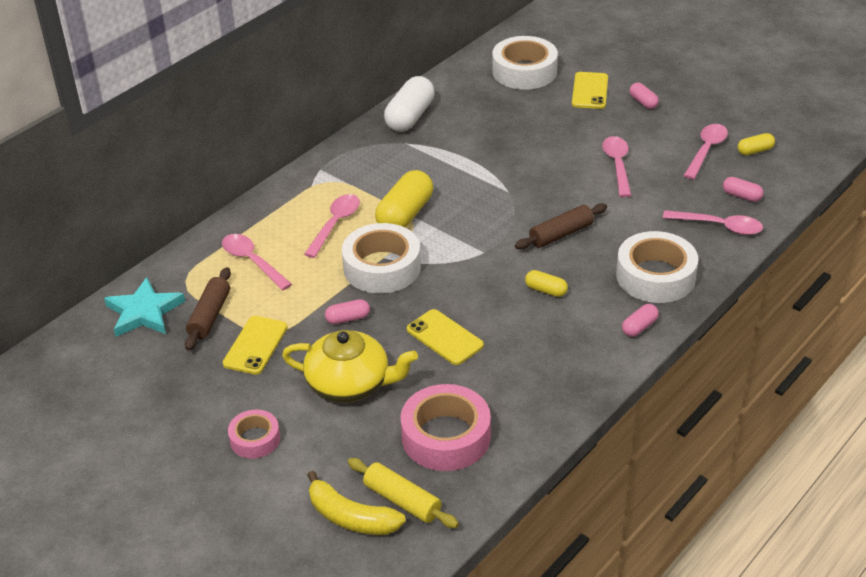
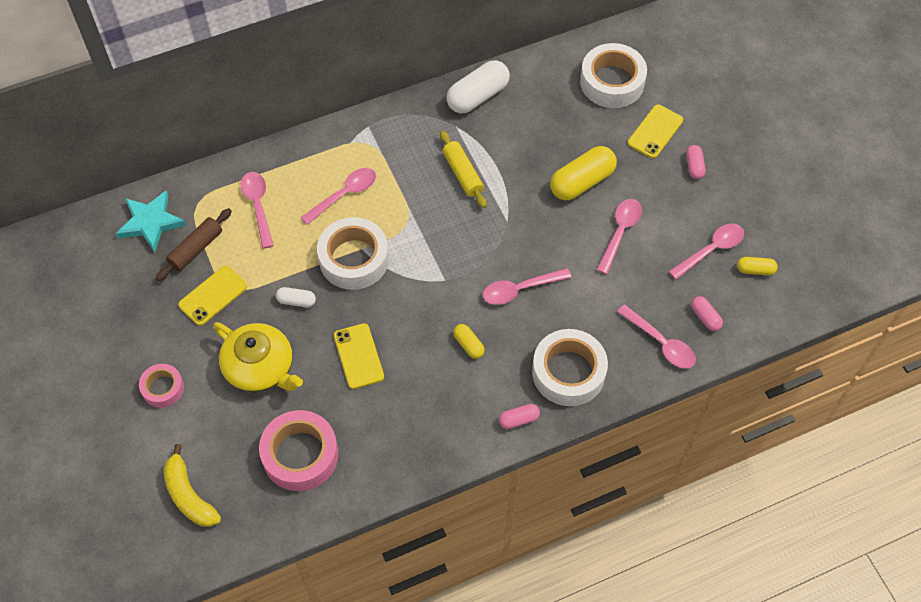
camera: 25 degrees right, 20 degrees up
pink capsule [325,299,370,324] -> white capsule [276,287,316,307]
yellow rolling pin [348,458,459,528] -> yellow rolling pin moved to [440,131,487,208]
yellow capsule [375,170,433,228] -> yellow capsule moved to [550,146,617,200]
brown rolling pin [515,203,607,249] -> pink spoon [483,268,571,305]

